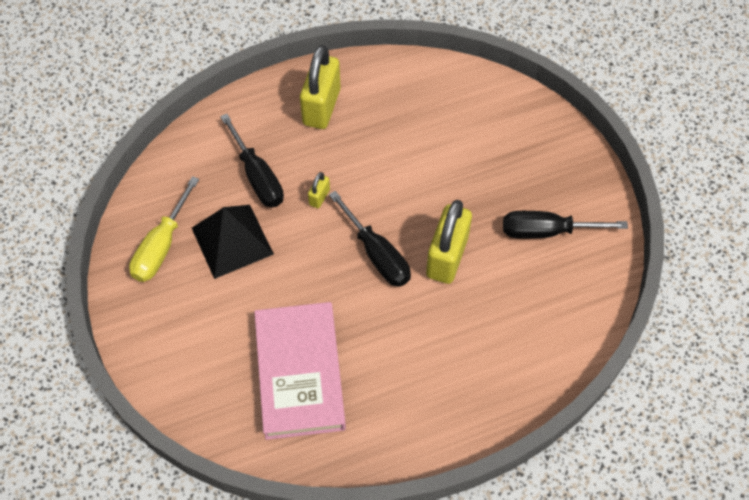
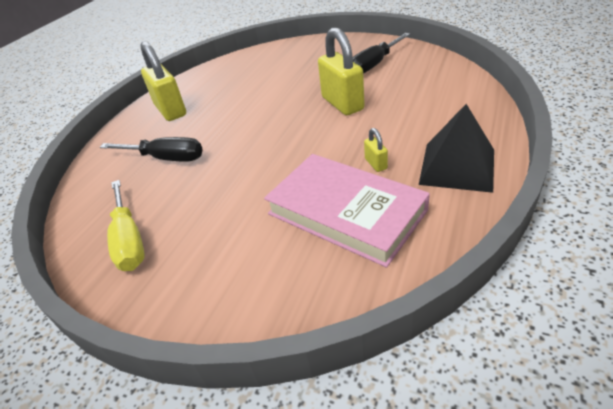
camera: 40 degrees left, 20 degrees down
black pyramid [192,205,274,279] -> black pyramid moved to [419,104,494,193]
yellow padlock [308,172,330,208] -> yellow padlock moved to [364,128,388,172]
black screwdriver [329,191,411,287] -> none

